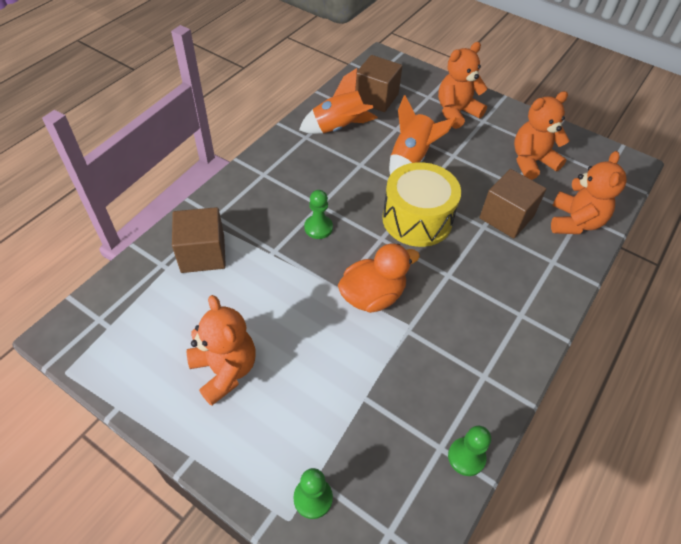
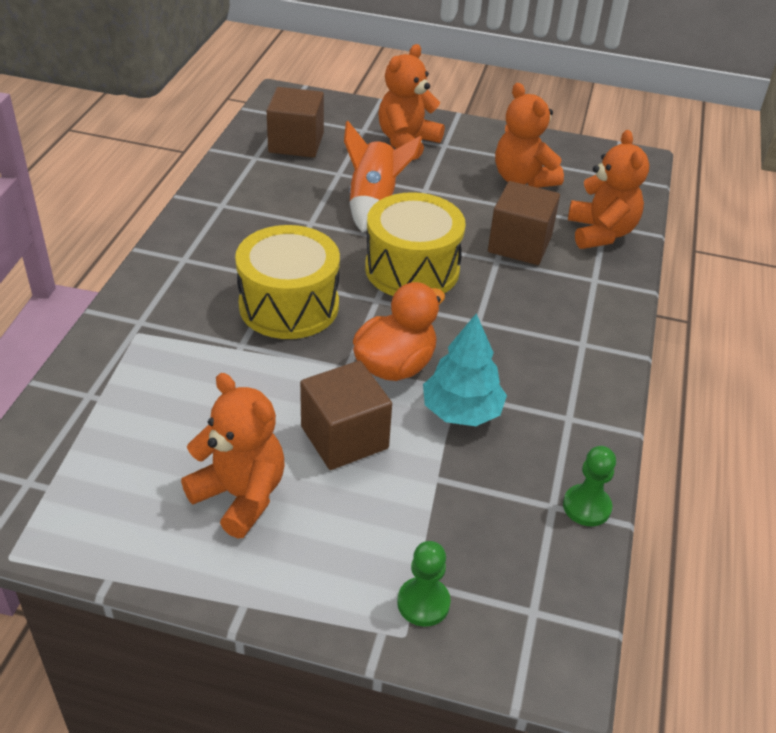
camera: 20 degrees left, 10 degrees down
brown cube [172,207,226,273] -> brown cube moved to [300,361,392,470]
orange rocket [299,68,378,134] -> none
green pawn [304,190,333,239] -> yellow drum [235,225,340,339]
orange teddy bear [514,91,570,180] -> orange teddy bear turned 75 degrees counterclockwise [495,83,564,188]
none -> turquoise tree [423,313,507,426]

